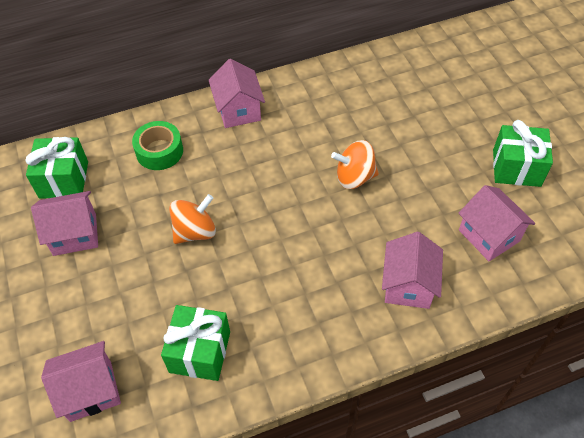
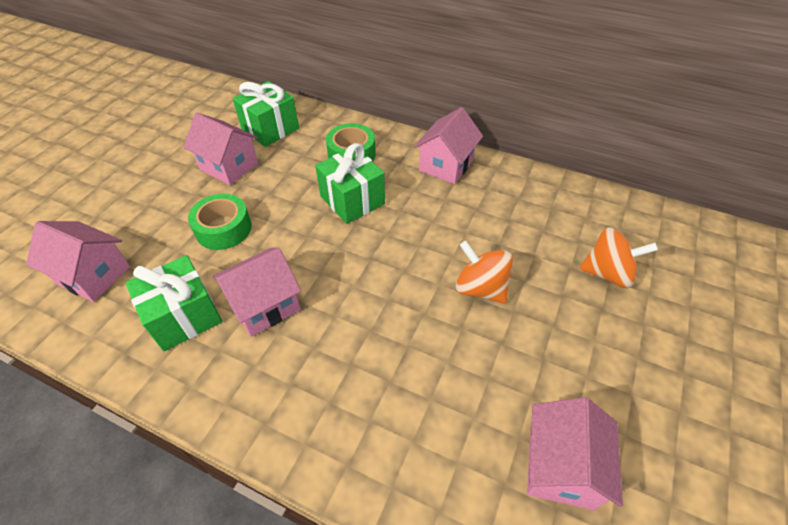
camera: 45 degrees right, 5 degrees down
orange spinning top [169,194,216,244] -> orange spinning top moved to [579,227,658,288]
pink house [382,232,443,309] -> pink house moved to [213,248,301,337]
green gift [493,120,553,187] -> green gift moved to [315,143,385,224]
none -> green tape [188,194,251,250]

